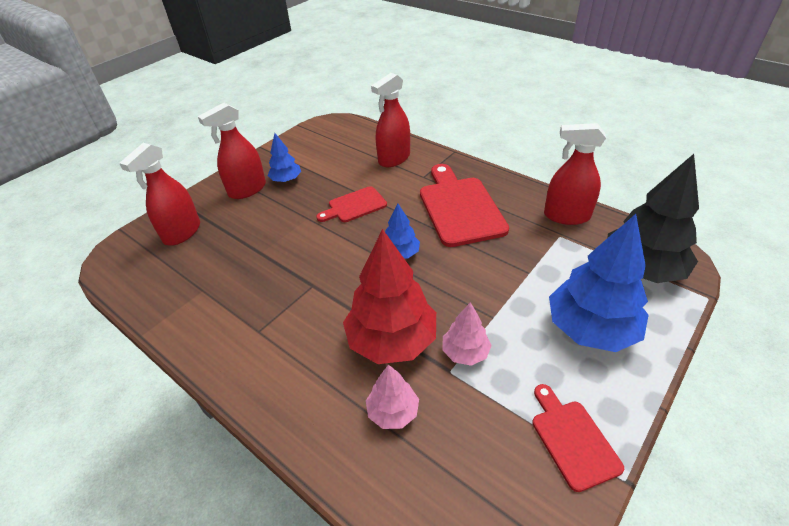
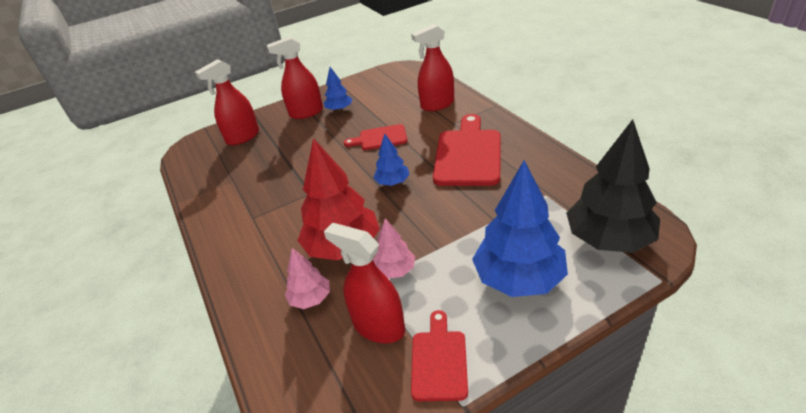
camera: 25 degrees right, 5 degrees down
red spray bottle [544,123,606,225] -> red spray bottle moved to [324,223,405,343]

